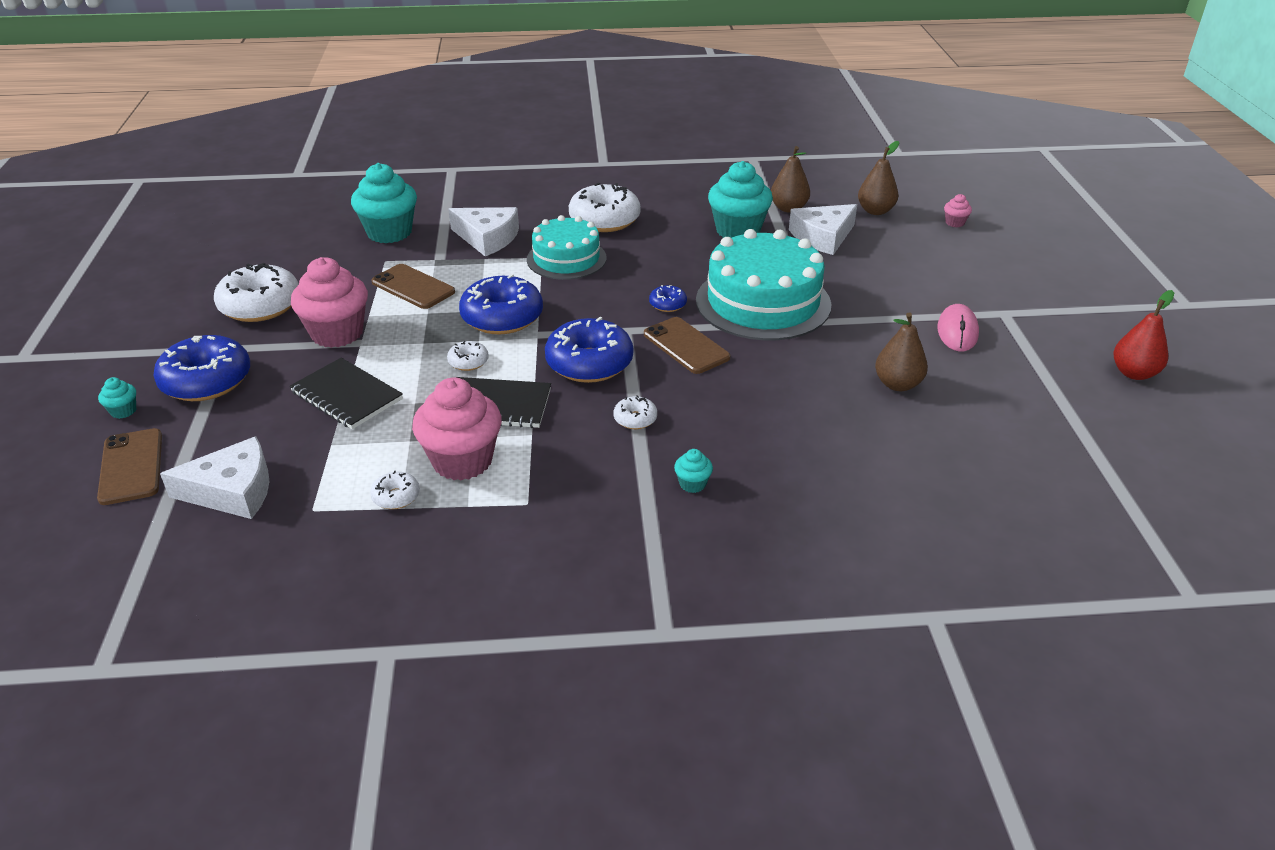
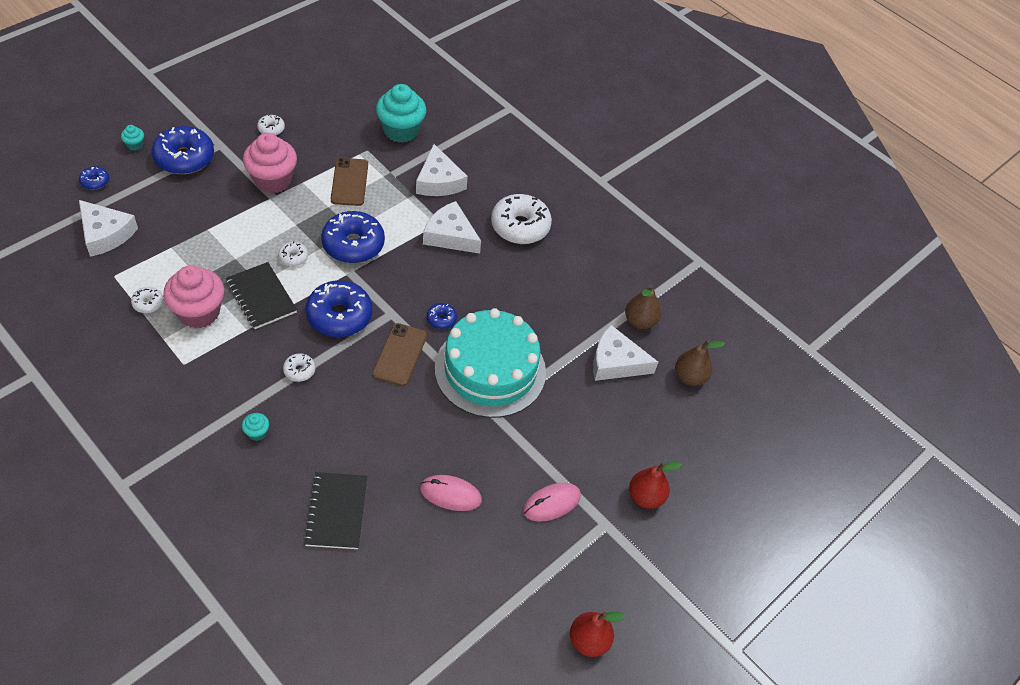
camera: 45 degrees right, 15 degrees up
brown phone [97,428,162,505] -> blue donut [79,166,109,190]
white donut [214,263,299,322] -> white donut [257,114,285,135], size x0.47
black notebook [290,358,403,429] -> black notebook moved to [303,472,367,549]
turquoise cake [527,215,606,280] -> white cheese [423,201,481,254]
turquoise cupcake [708,161,773,238] -> none
brown pear [875,312,928,391] -> pink mouse [420,475,482,511]
pink cupcake [944,194,972,227] -> none
none -> red pear [629,462,682,509]

